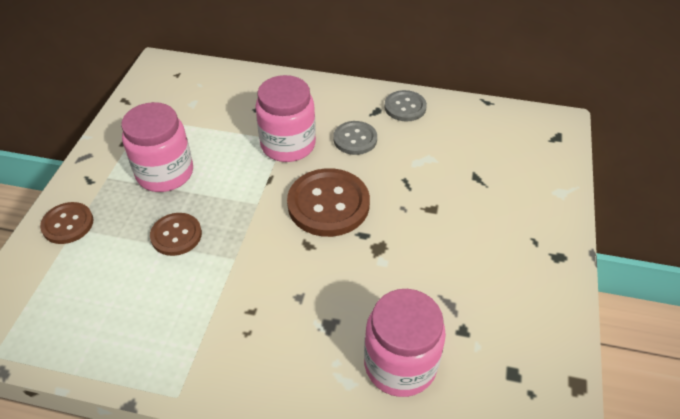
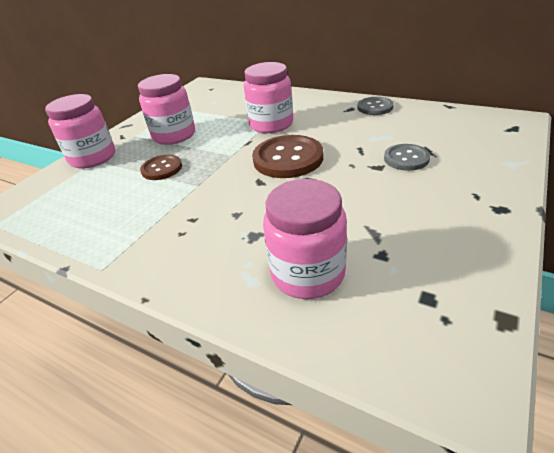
camera: 20 degrees right, 10 degrees down
brown button [40,202,93,244] -> pink jar [45,94,115,169]
grey button [333,121,377,155] -> grey button moved to [384,144,430,171]

